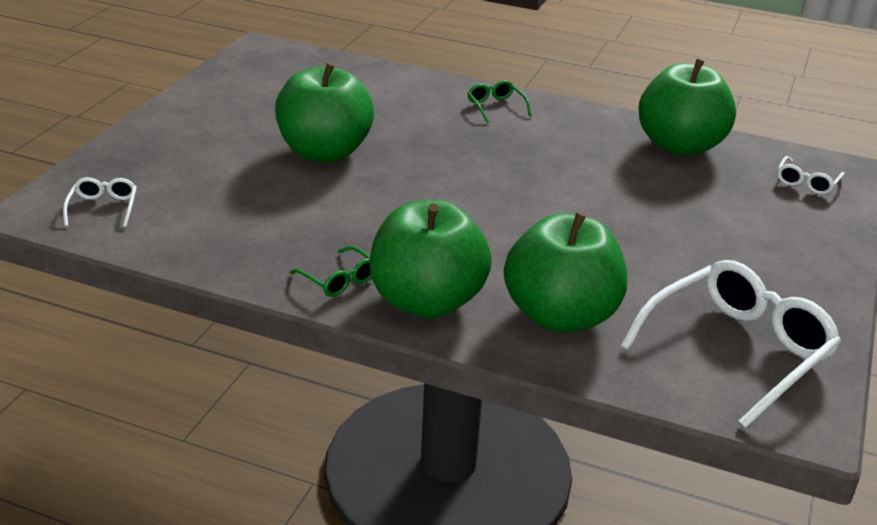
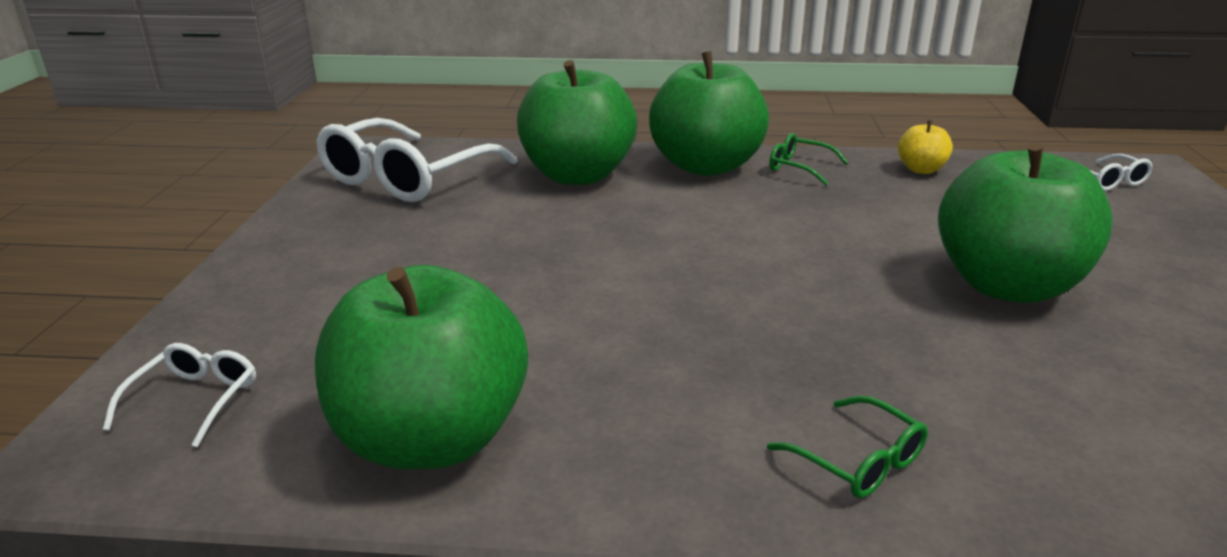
camera: 165 degrees right, 5 degrees down
none -> yellow apple [898,120,953,174]

